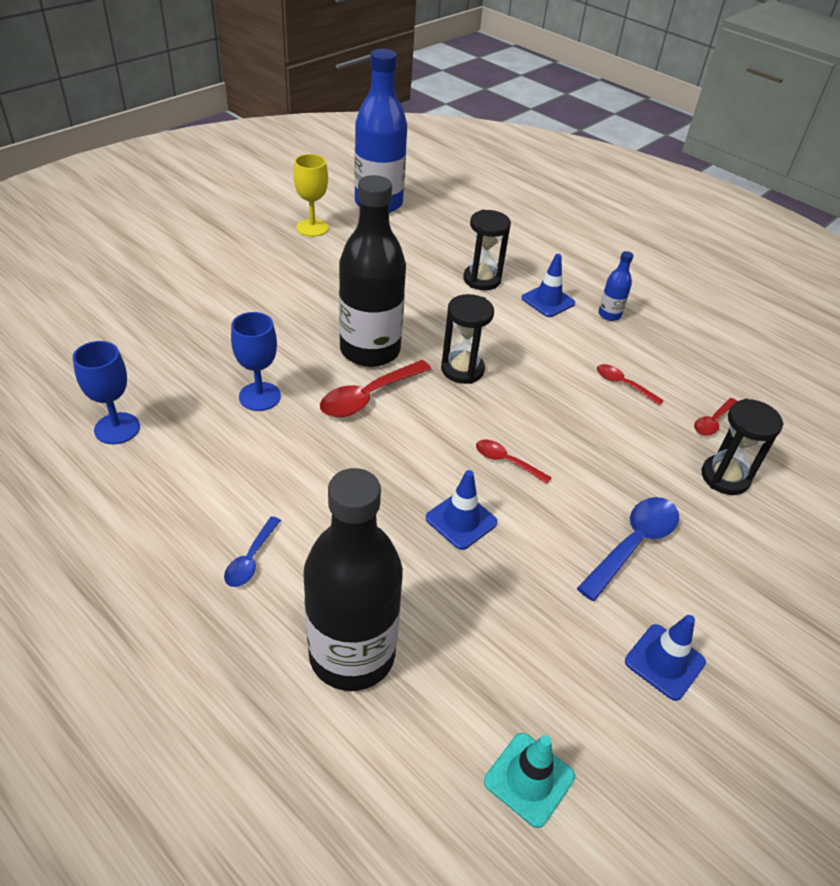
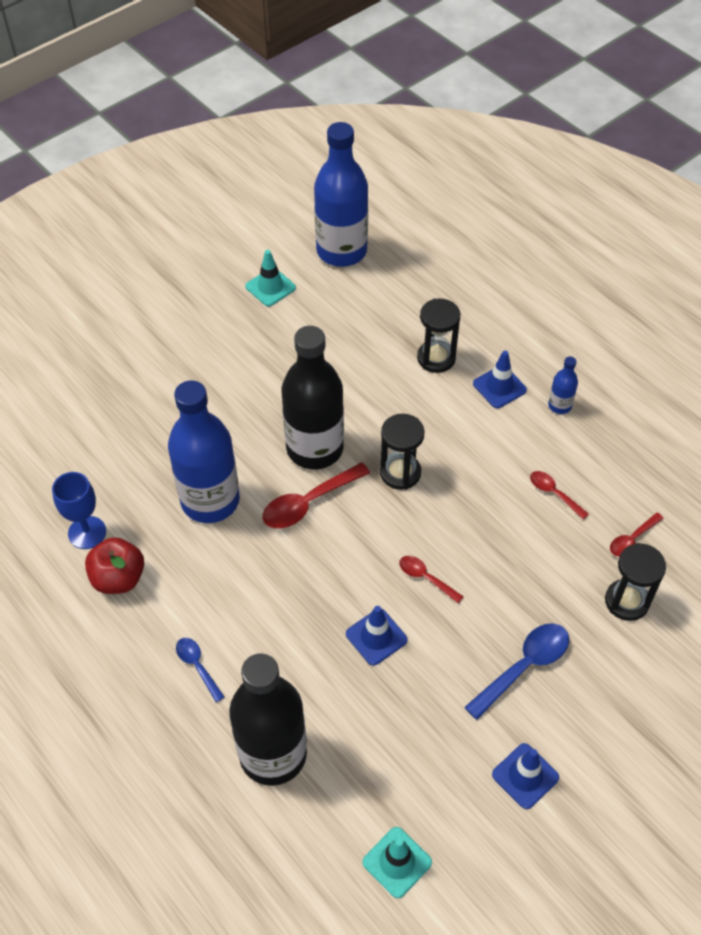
camera: 10 degrees right, 10 degrees up
blue spoon [224,516,281,587] -> blue spoon turned 120 degrees clockwise [176,638,225,702]
blue goblet [231,312,281,411] -> blue bottle [168,380,240,523]
yellow goblet [293,154,329,237] -> turquoise traffic cone [245,250,296,306]
none -> red apple [85,537,144,594]

